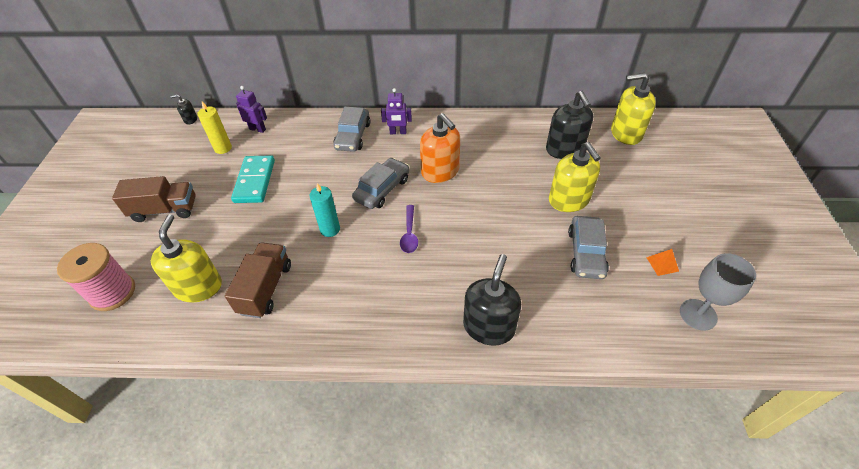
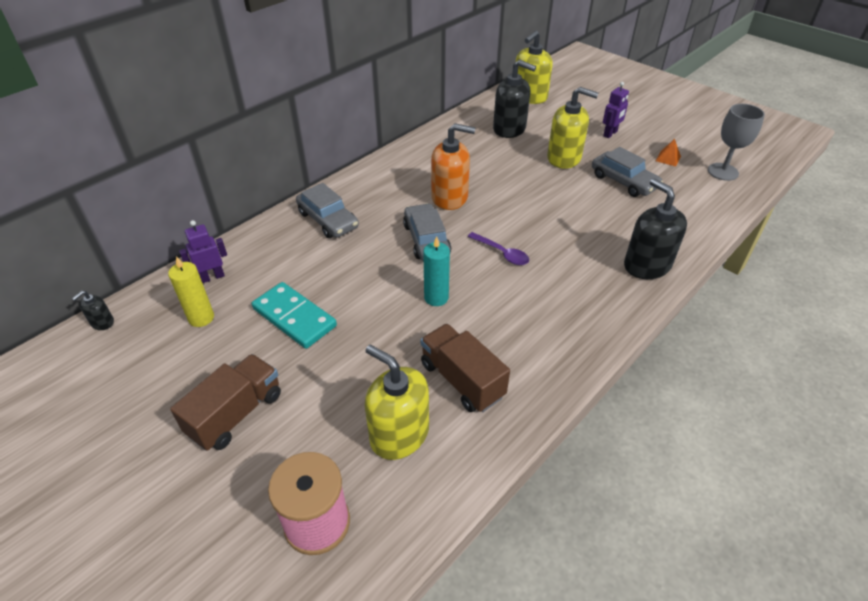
camera: 50 degrees left, 5 degrees down
purple robot [381,88,412,134] -> purple robot moved to [603,82,629,138]

